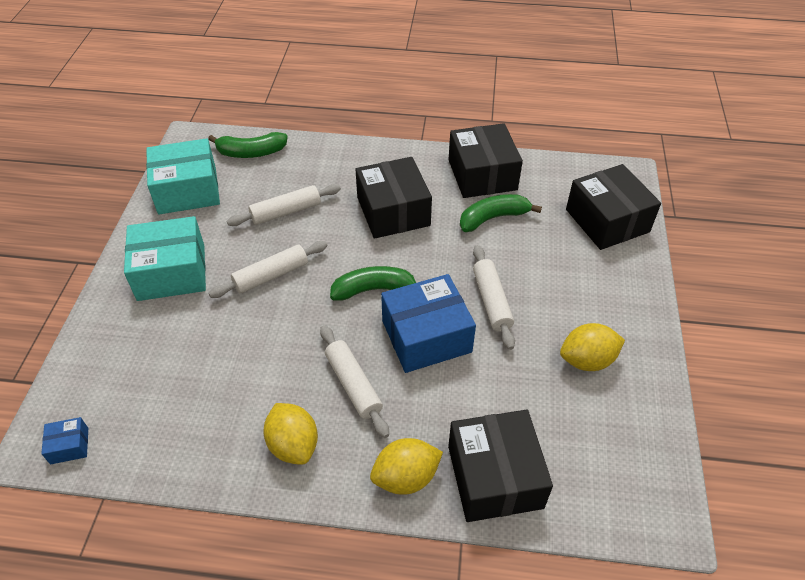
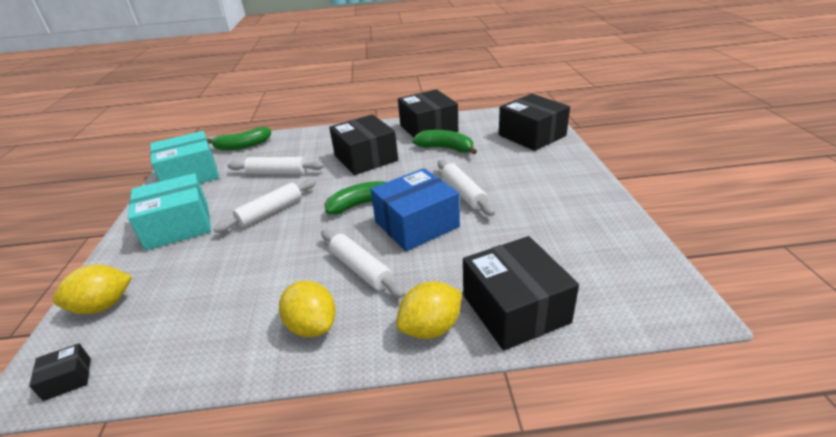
camera: 10 degrees left, 15 degrees down
blue box [41,417,88,464] -> black box [29,343,91,401]
white rolling pin [227,184,341,226] -> white rolling pin turned 45 degrees clockwise [227,157,324,174]
green banana [460,194,542,232] -> green banana turned 60 degrees clockwise [412,130,477,154]
yellow lemon [560,323,625,371] -> yellow lemon moved to [53,265,132,314]

